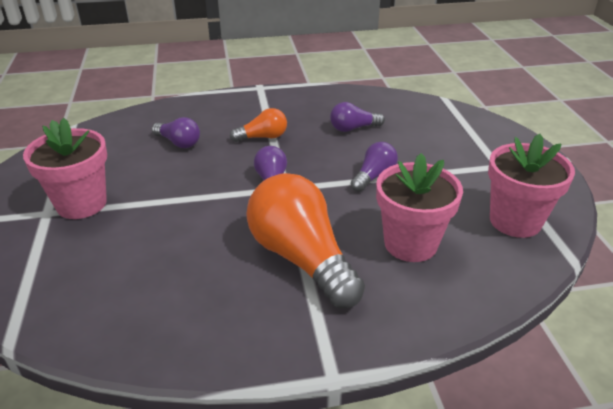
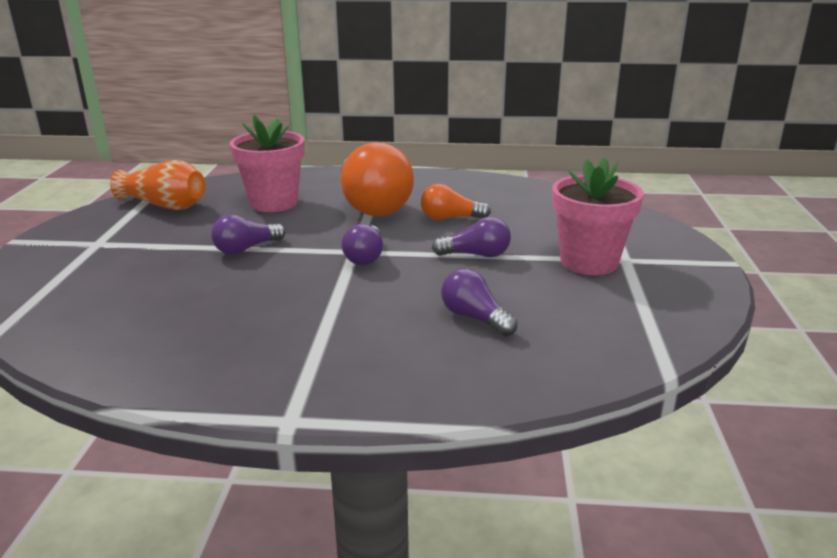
camera: 165 degrees left, 10 degrees down
orange light bulb [230,108,287,142] -> orange light bulb moved to [421,184,491,220]
purple light bulb [330,102,385,132] -> purple light bulb moved to [432,217,511,257]
pink flower pot [488,134,575,238] -> orange vase [110,160,206,210]

